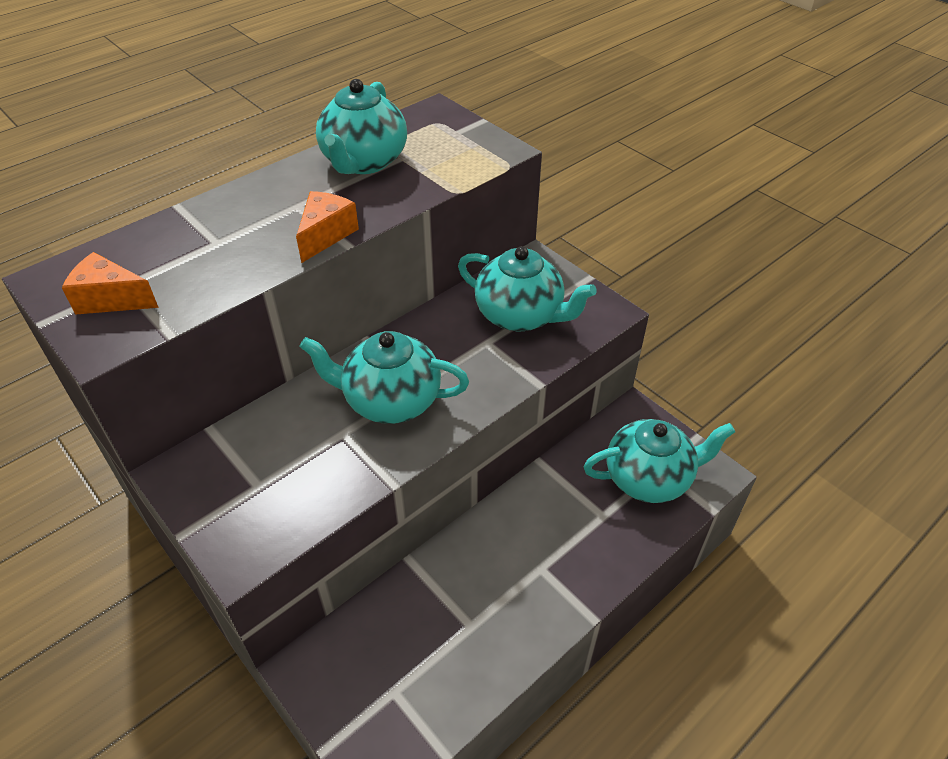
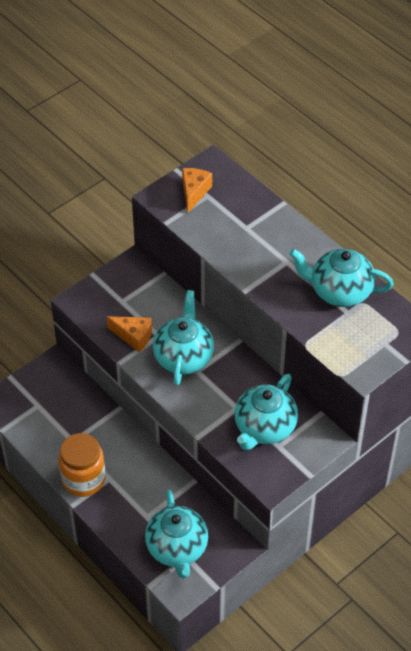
camera: 90 degrees right, 5 degrees up
orange cheese [296,191,359,263] -> orange cheese moved to [107,316,152,352]
none -> orange jar [58,433,105,497]

